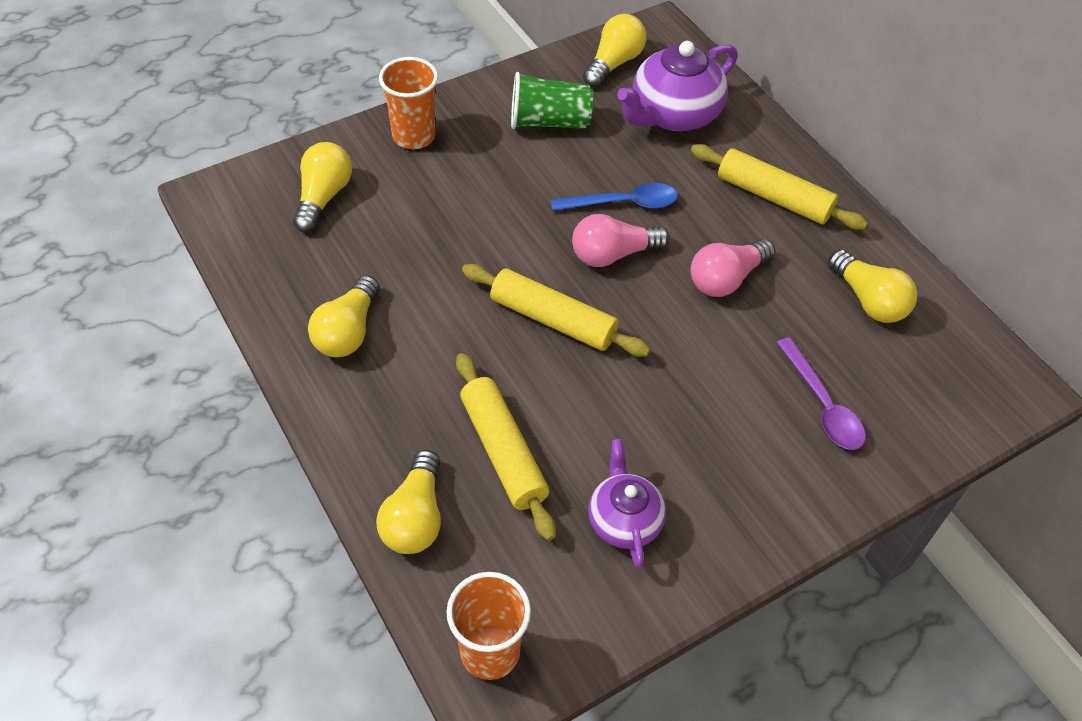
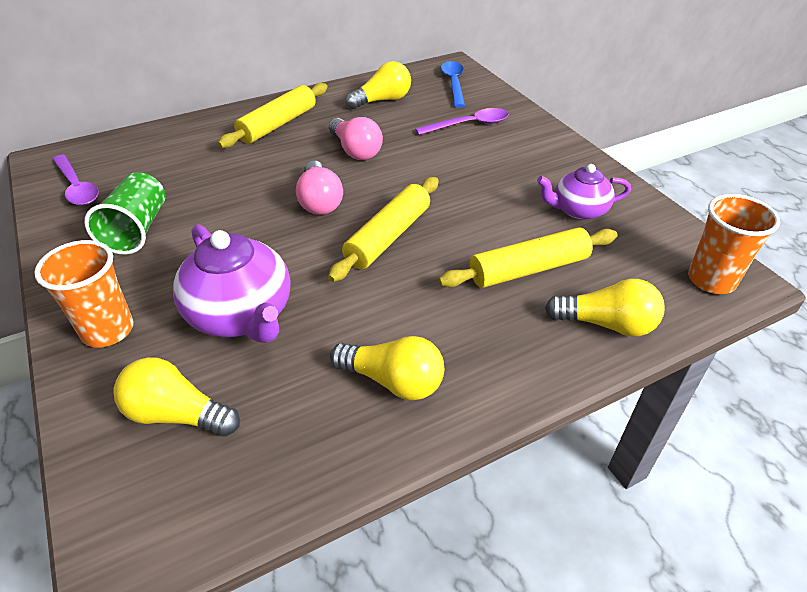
camera: 85 degrees left, 10 degrees down
blue spoon [551,183,678,211] -> blue spoon moved to [441,61,465,108]
yellow light bulb [583,14,647,87] -> purple spoon [52,155,99,206]
purple teapot [617,41,738,131] -> purple teapot moved to [173,224,291,343]

